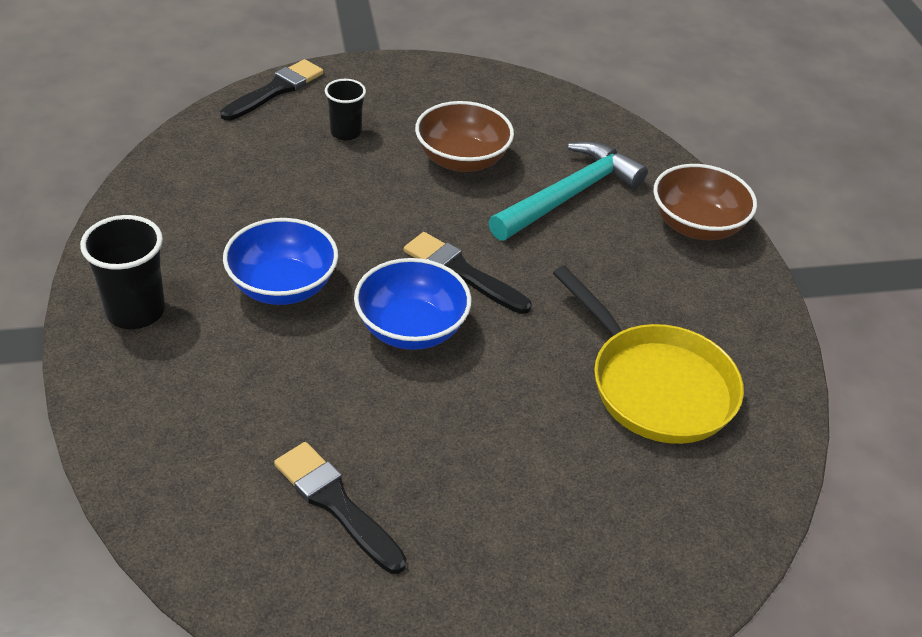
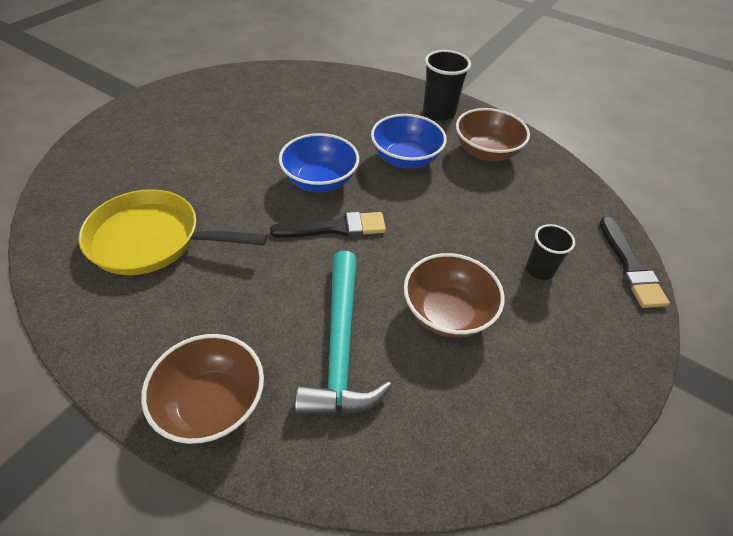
camera: 135 degrees right, 5 degrees up
black brush [274,442,407,574] -> none
none -> brown bowl [456,108,530,161]

